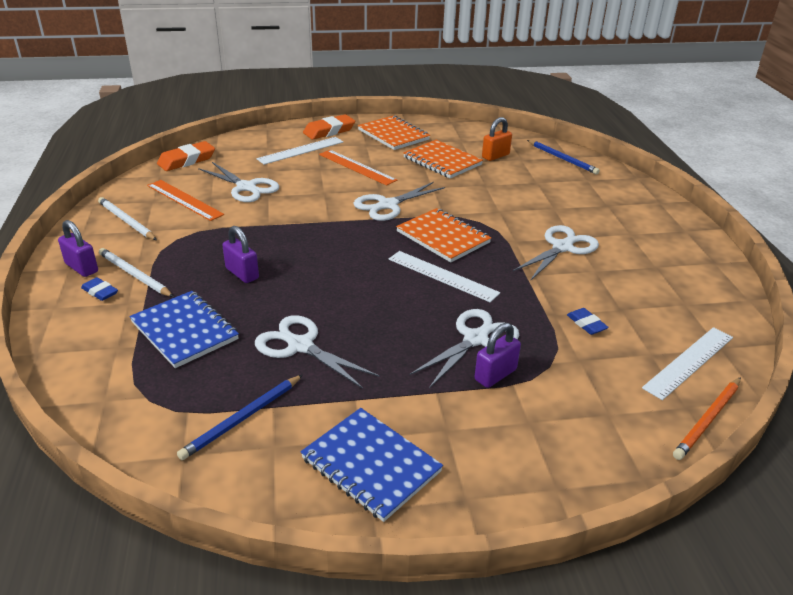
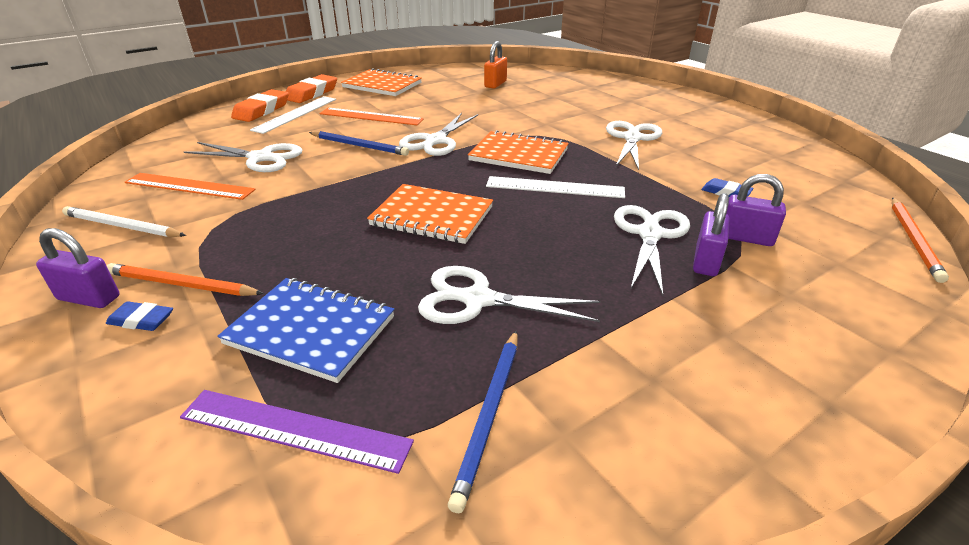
camera: 25 degrees left, 0 degrees up
white pencil [99,248,174,297] -> orange pencil [107,263,264,296]
orange eraser [157,141,215,171] -> orange eraser moved to [231,89,289,122]
purple padlock [222,226,259,283] -> purple padlock moved to [726,174,786,246]
blue notebook [301,408,443,522] -> none
orange notebook [403,140,483,178] -> orange notebook moved to [367,184,493,244]
blue pencil [527,140,600,174] -> blue pencil moved to [309,131,409,156]
white ruler [642,327,733,400] -> none
none -> purple ruler [180,390,414,474]

